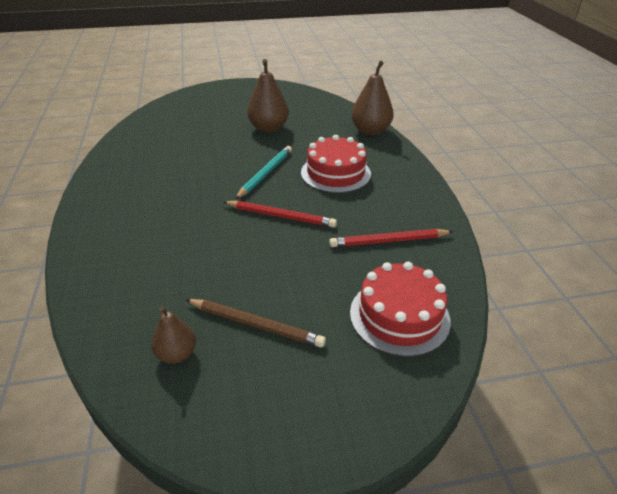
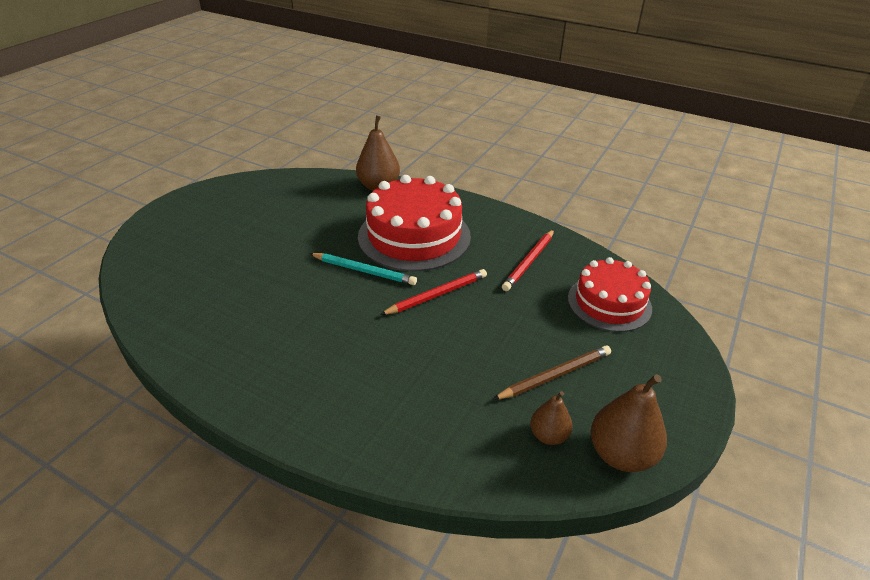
camera: 50 degrees left, 0 degrees up
turquoise pencil [235,146,292,199] -> turquoise pencil turned 135 degrees clockwise [309,253,417,285]
brown pear [247,59,289,133] -> brown pear moved to [591,374,667,472]
red cake [301,135,371,193] -> red cake [358,175,471,271], size x1.55

